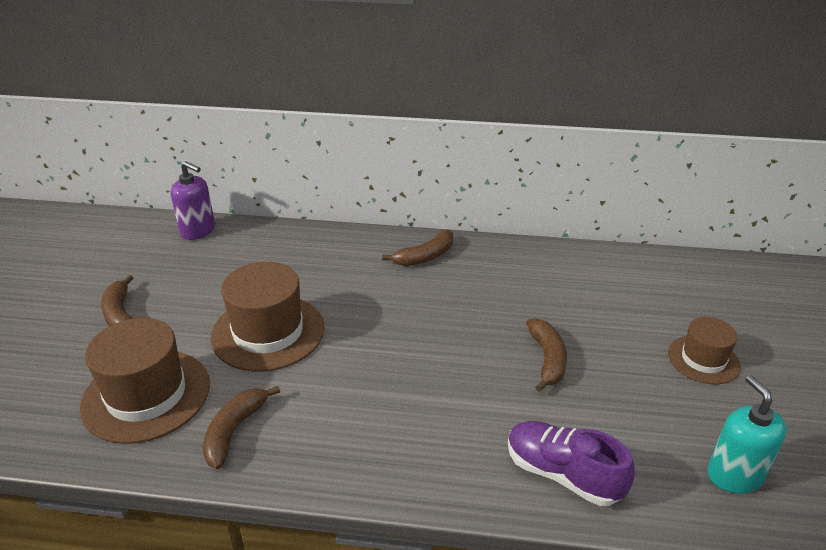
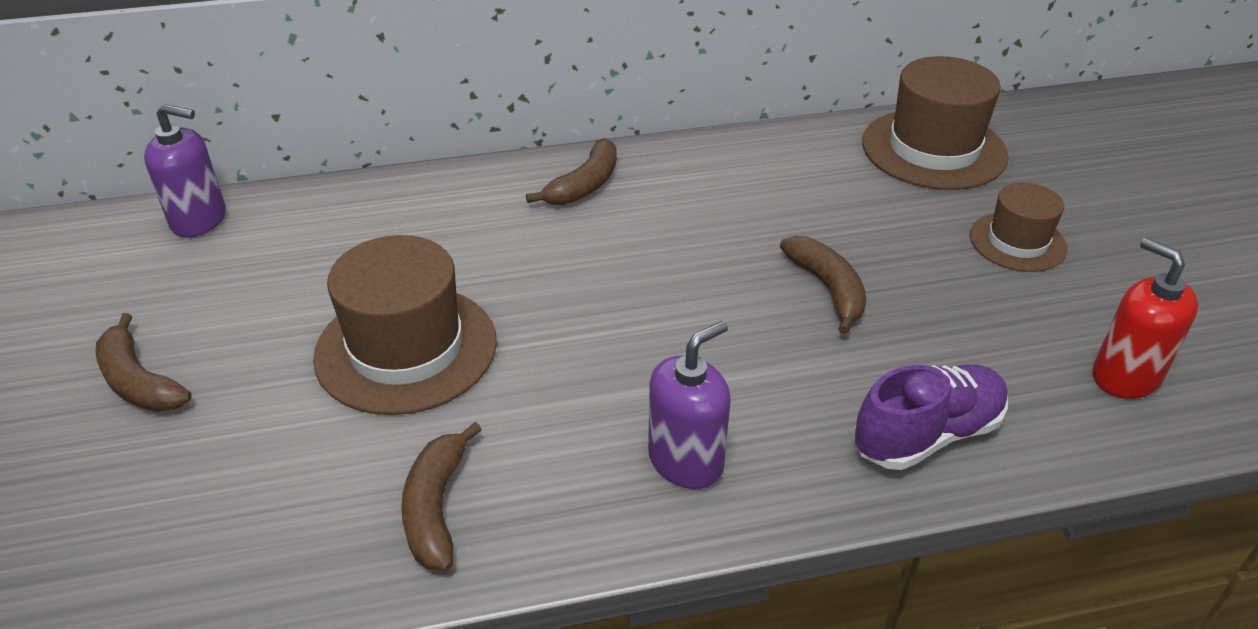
camera: 20 degrees left, 5 degrees up
brown hat [80,318,210,444] -> brown hat moved to [862,56,1009,190]
purple shoe [508,421,635,506] -> purple shoe turned 135 degrees clockwise [854,364,1008,470]
turquoise soap dispenser [707,375,787,494] -> red soap dispenser [1093,238,1198,399]
none -> purple soap dispenser [648,321,731,489]

